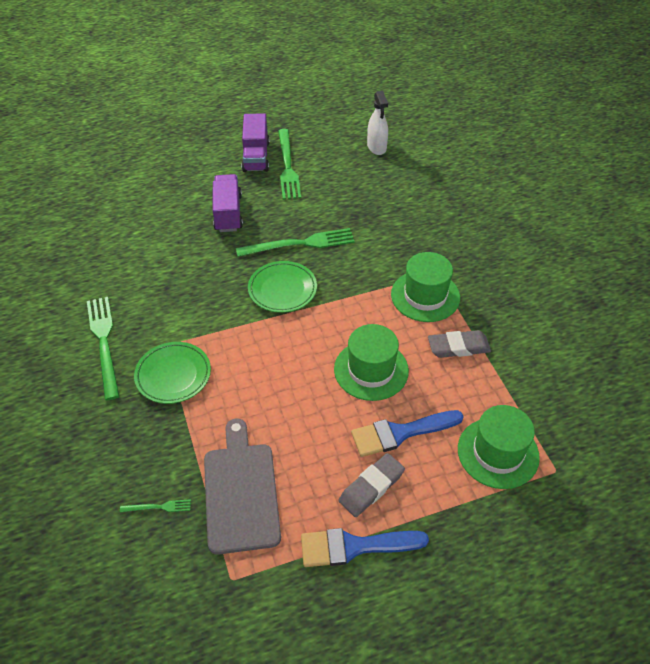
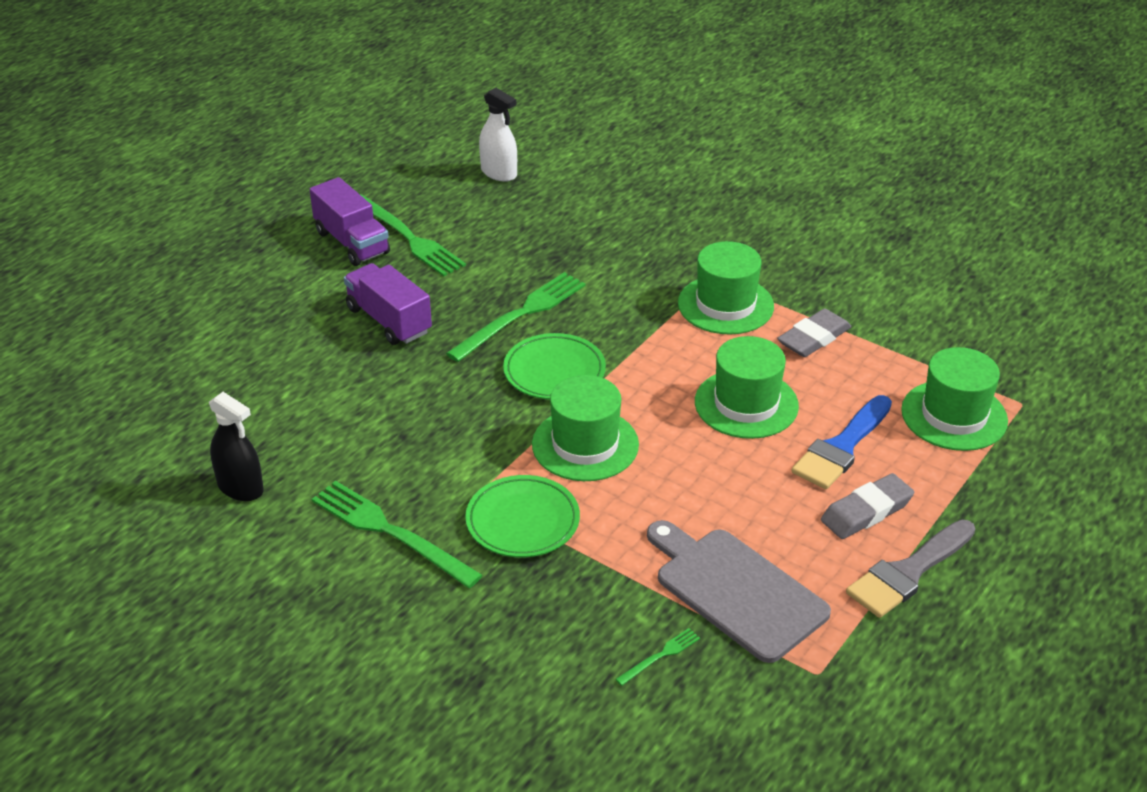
camera: 35 degrees left, 10 degrees down
blue brush [301,528,429,567] -> grey brush [846,520,975,618]
grey eraser [338,453,405,517] -> grey eraser turned 45 degrees clockwise [821,473,914,539]
none -> black spray bottle [209,392,264,501]
none -> green hat [532,375,639,481]

